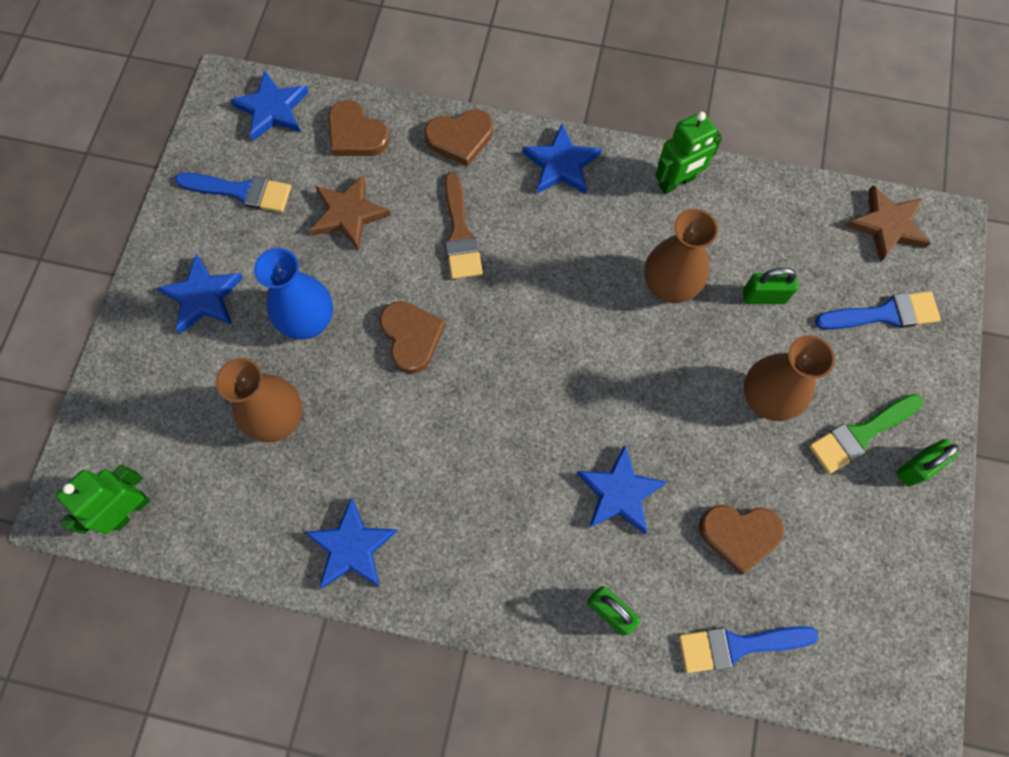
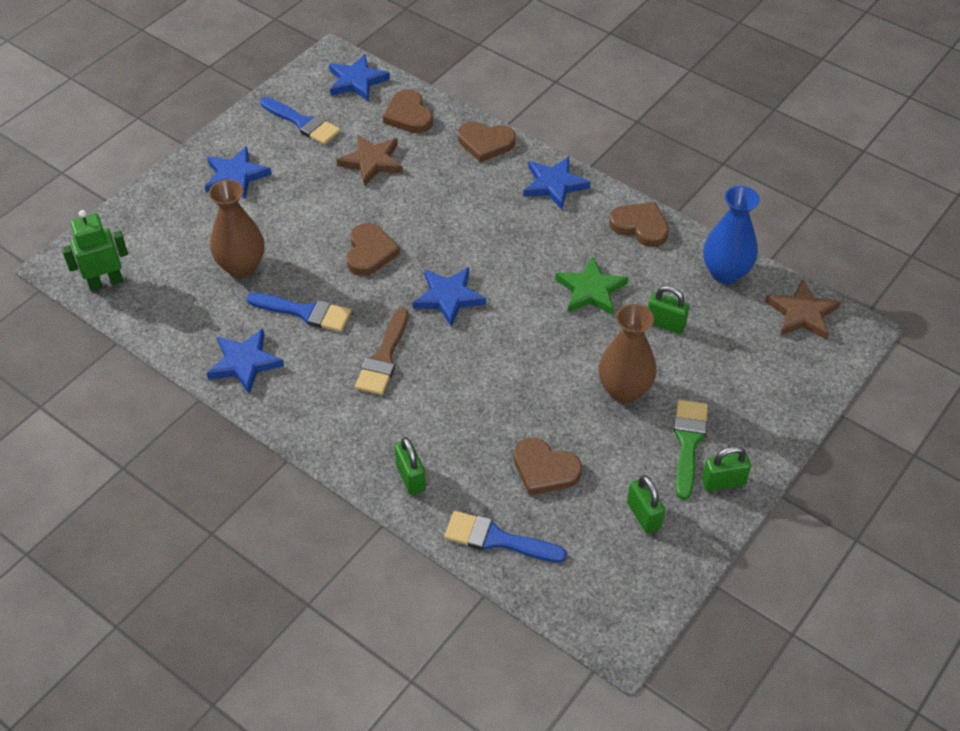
camera: 25 degrees right, 20 degrees down
blue vase [254,248,333,340] -> blue vase moved to [703,186,760,284]
brown brush [445,172,483,279] -> brown brush moved to [355,308,408,395]
blue star [576,445,668,534] -> blue star moved to [413,267,486,326]
brown vase [644,209,718,303] -> green star [555,256,628,315]
green robot [655,111,723,194] -> brown heart [609,202,669,247]
green brush [809,394,923,474] -> green brush turned 105 degrees clockwise [674,400,708,500]
blue brush [815,291,941,330] -> blue brush moved to [246,292,351,332]
none -> green padlock [627,475,665,533]

